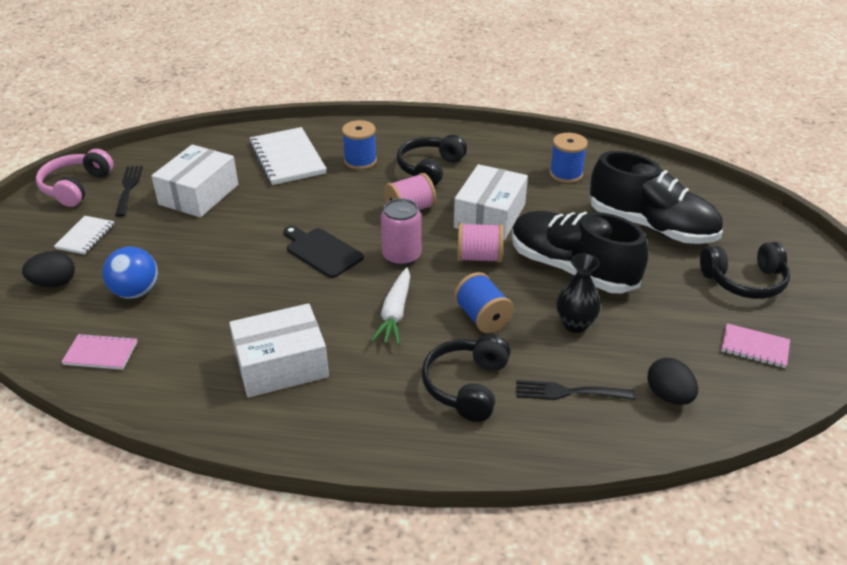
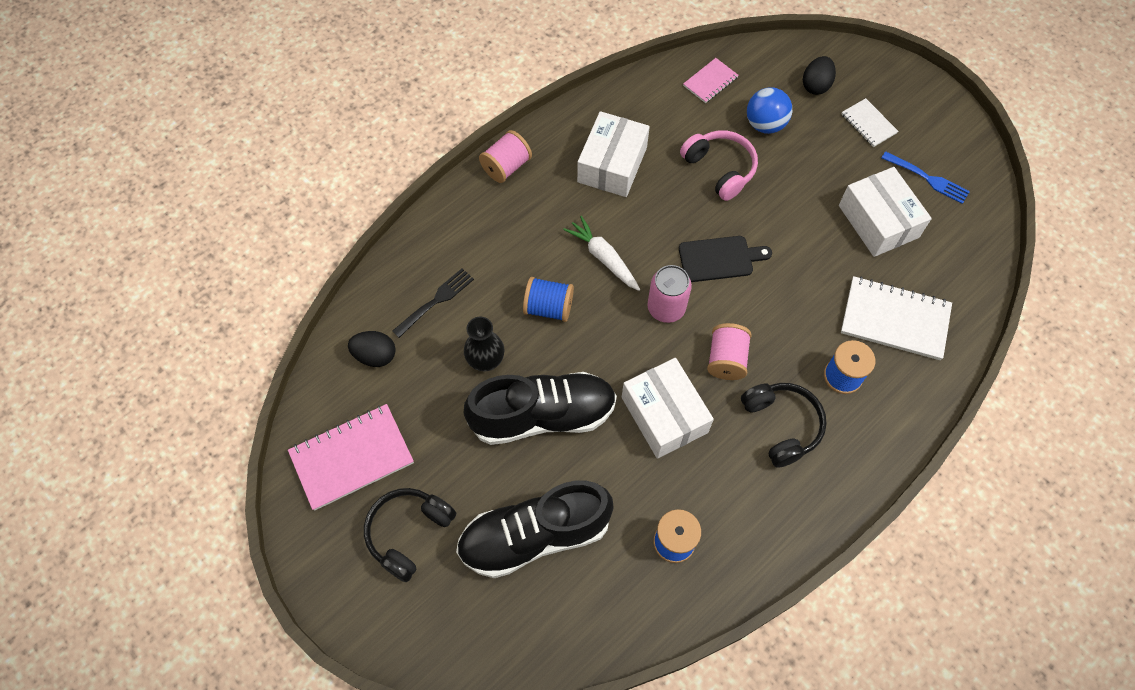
camera: 130 degrees right, 25 degrees up
pink headphones [36,149,114,207] -> pink headphones moved to [680,130,758,201]
black fork [115,166,143,217] -> blue fork [881,151,970,204]
black headphones [421,334,511,422] -> none
pink spool [457,223,503,263] -> pink spool moved to [479,130,532,183]
pink notebook [721,323,790,368] -> pink notebook [288,404,414,511], size x1.83

